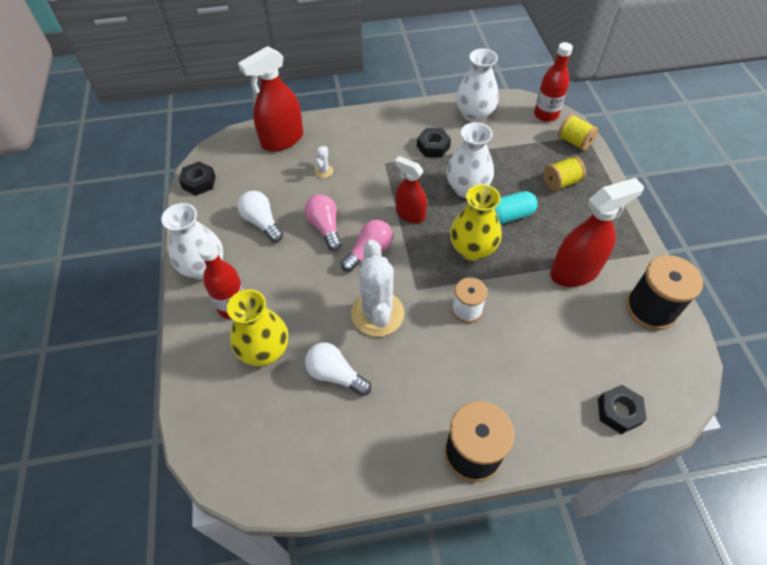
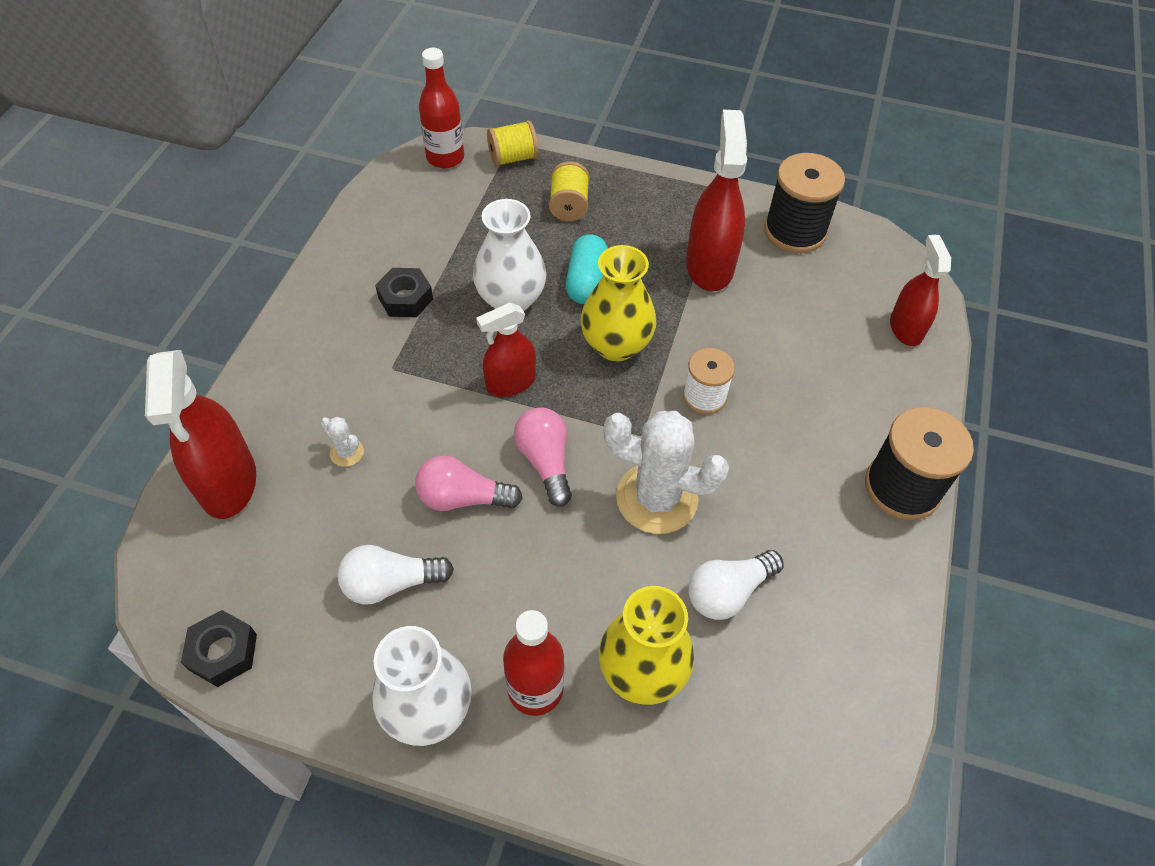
camera: 65 degrees left, 0 degrees up
white vase [456,49,499,122] -> none
black nut [598,385,647,434] -> red spray bottle [890,235,951,346]

